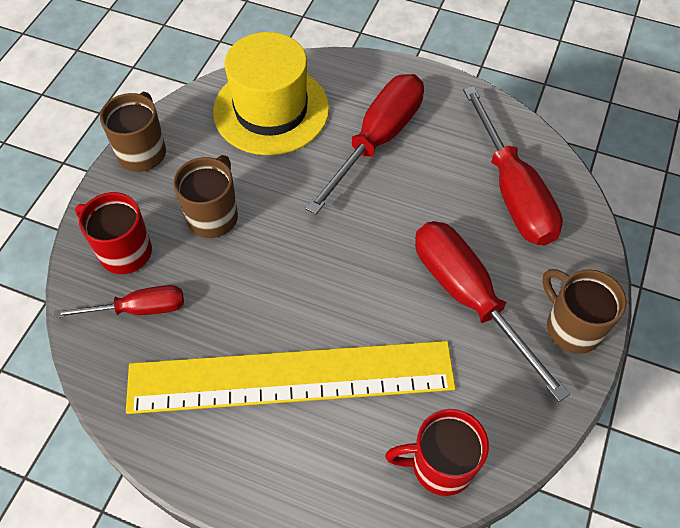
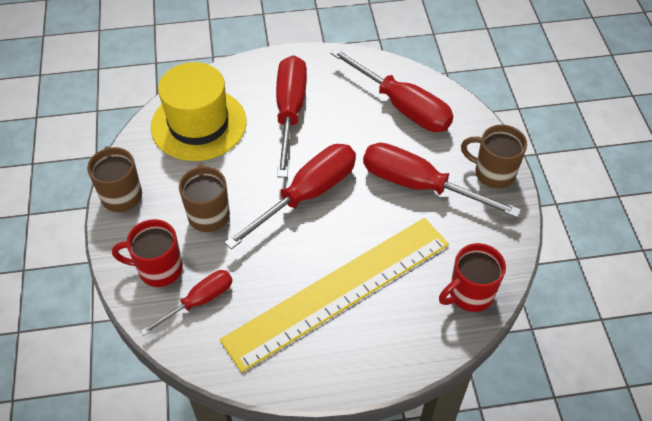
camera: 30 degrees left, 5 degrees down
none -> red screwdriver [224,144,356,249]

